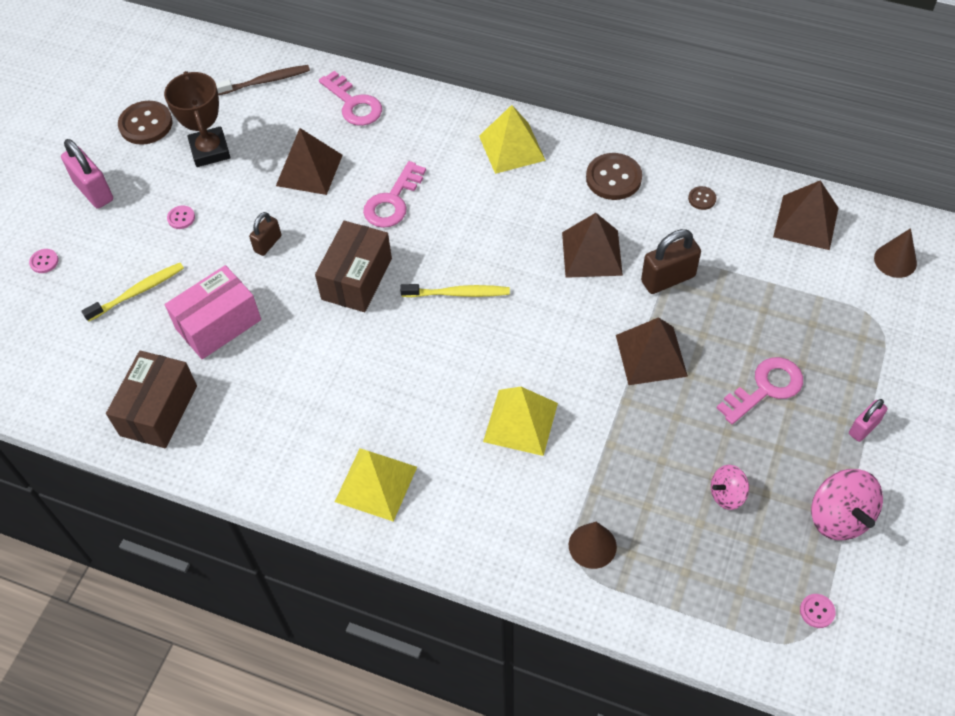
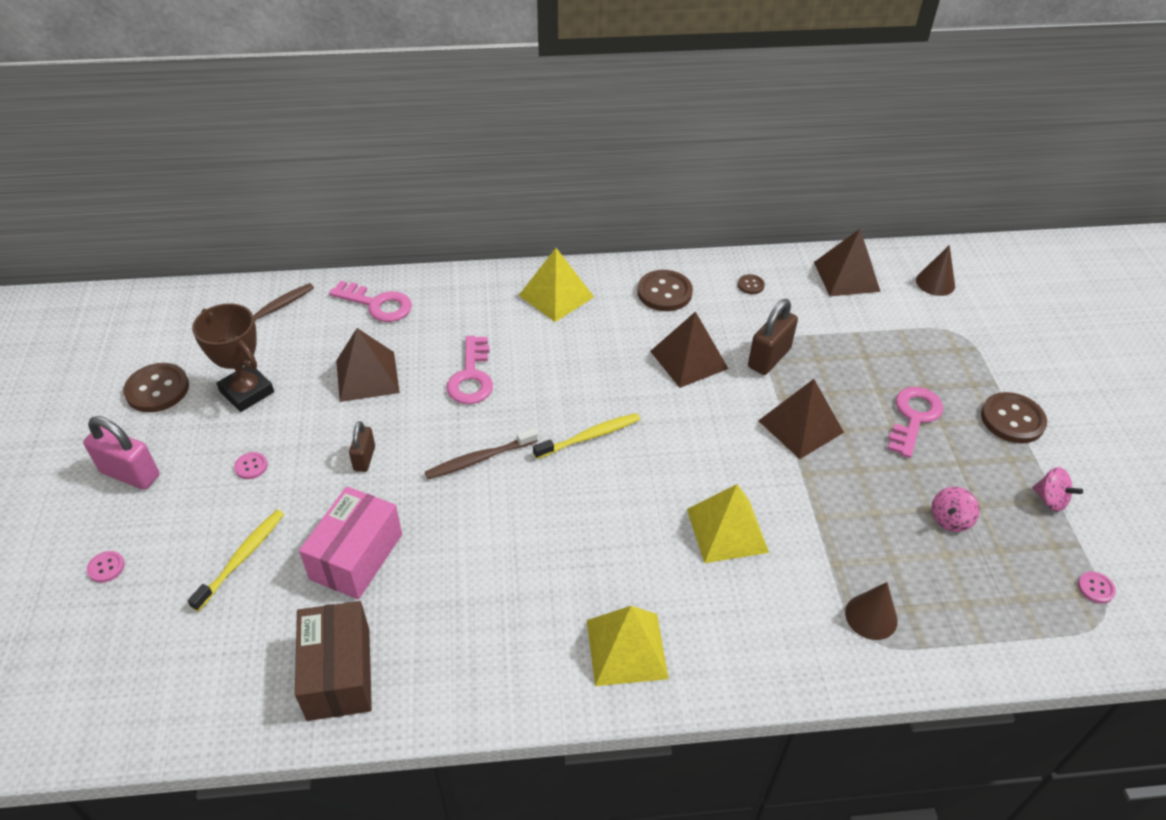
camera: 30 degrees left, 10 degrees down
brown box [315,221,392,312] -> brown toothbrush [425,428,538,479]
pink spinning top [811,469,883,540] -> pink spinning top [1033,467,1083,512], size x0.59
pink padlock [849,399,888,442] -> brown button [981,392,1047,443]

